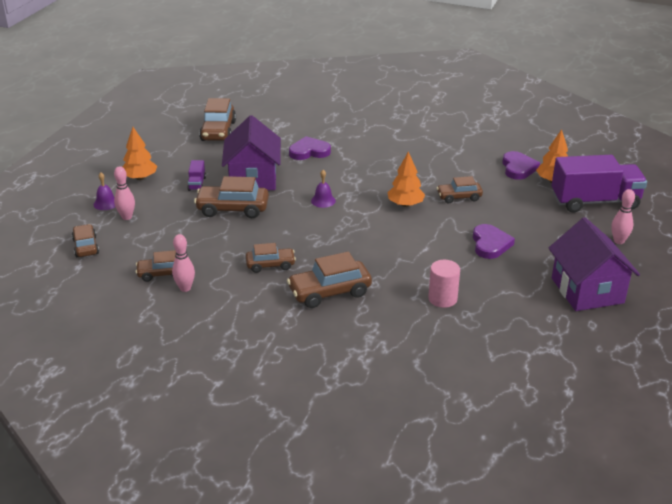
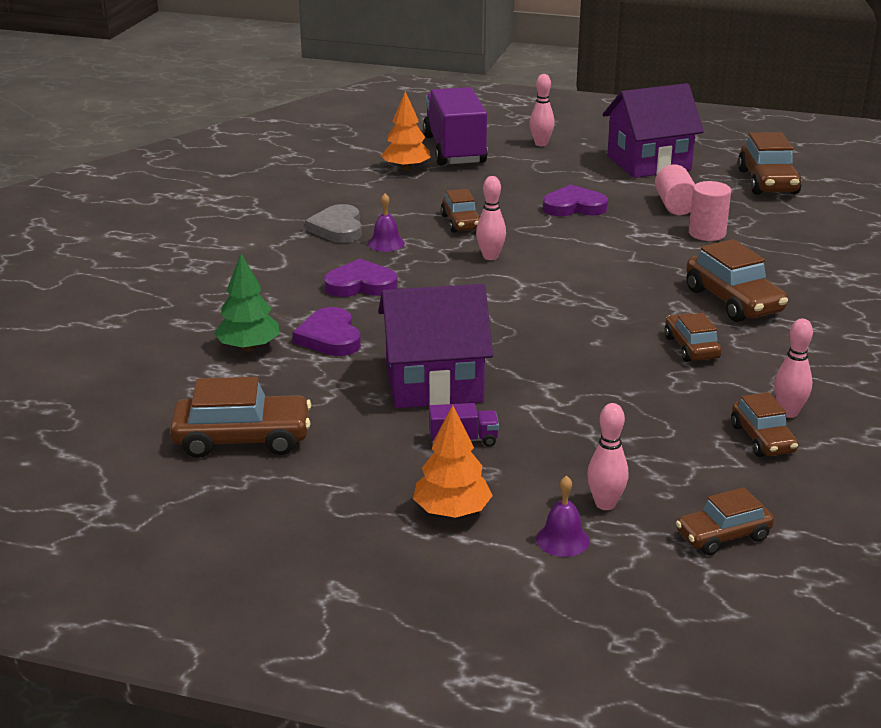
camera: 95 degrees left, 5 degrees down
brown car [194,176,269,218] -> brown car moved to [738,132,802,195]
purple bell [311,170,336,208] -> purple bell moved to [368,193,405,252]
orange tree [388,152,425,207] -> pink bowling pin [476,176,506,260]
purple heart [502,151,540,180] -> purple heart moved to [324,259,398,297]
none -> green tree [214,254,279,351]
none -> grey heart [305,204,362,243]
none -> pink cylinder [655,164,695,215]

